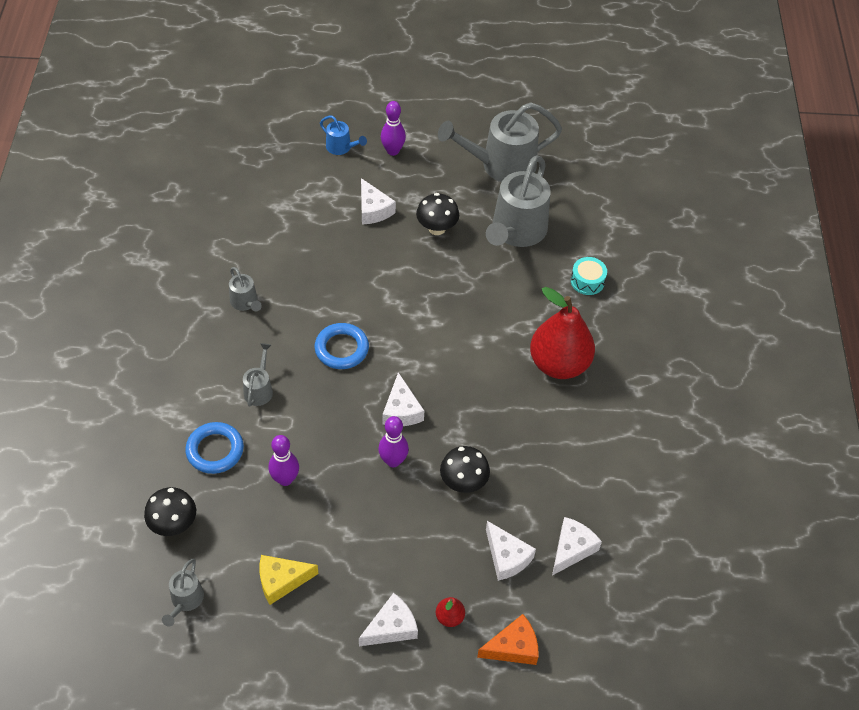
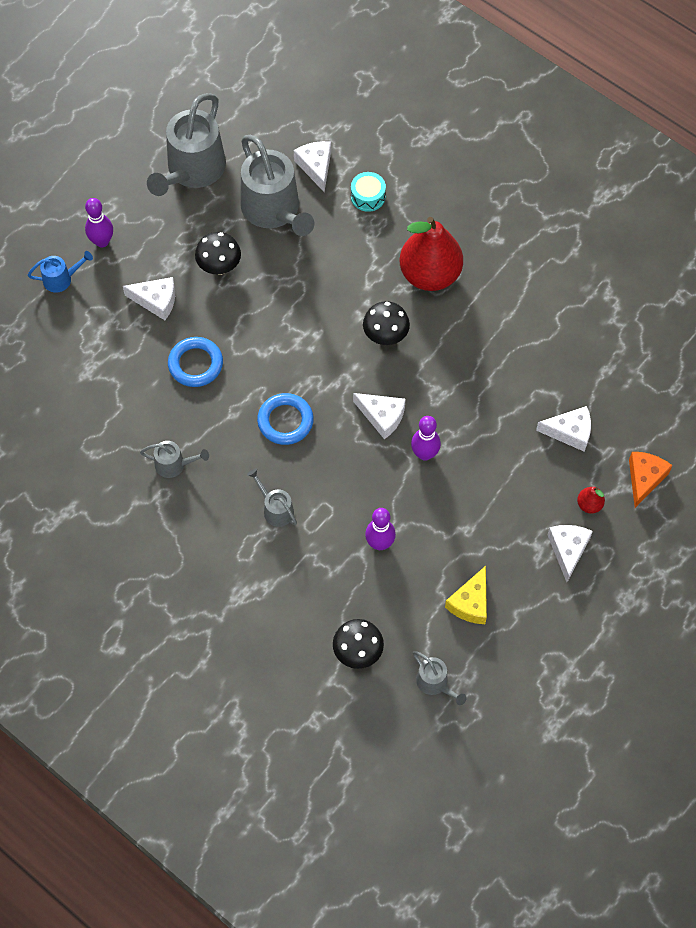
camera: 50 degrees left, 10 degrees up
blue ring [185,422,244,474] -> blue ring moved to [168,337,223,387]
black mushroom [440,446,490,493] -> black mushroom moved to [363,301,410,345]
white cheese [552,517,602,576] -> white cheese moved to [294,141,331,192]

